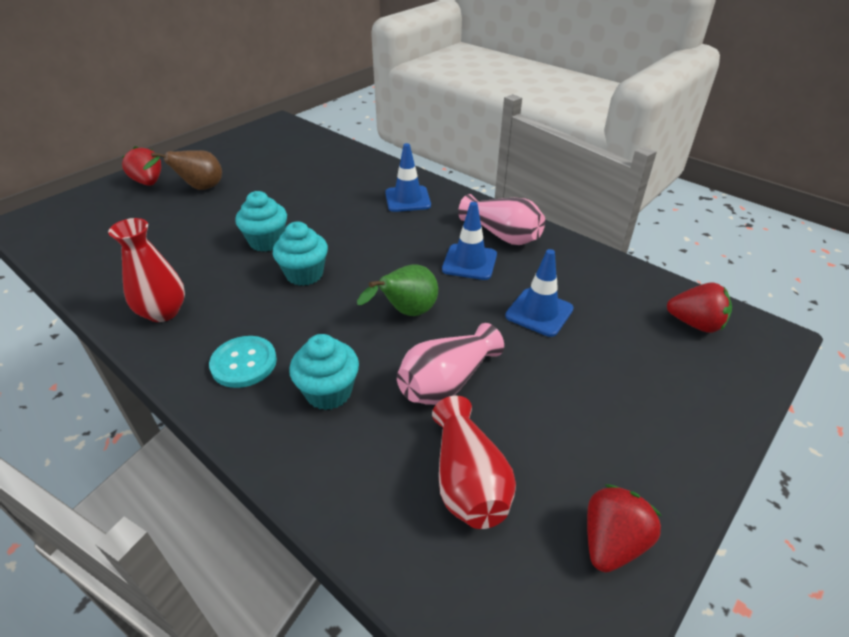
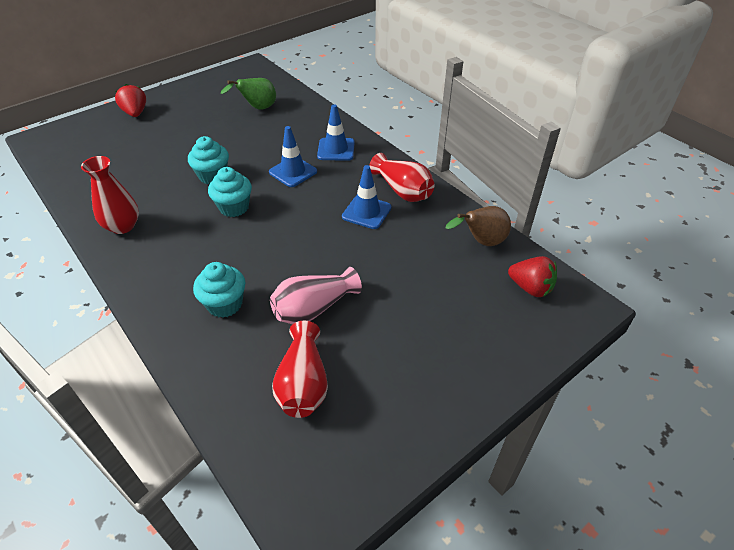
camera: 10 degrees right, 5 degrees up
brown pear [143,150,222,190] -> brown pear moved to [446,206,511,246]
turquoise button [209,336,277,388] -> none
green pear [357,264,438,316] -> green pear moved to [221,78,276,109]
pink vase [458,194,545,245] -> red vase [369,153,435,202]
blue traffic cone [505,249,574,337] -> blue traffic cone moved to [269,126,317,187]
red strawberry [587,484,661,572] -> none

